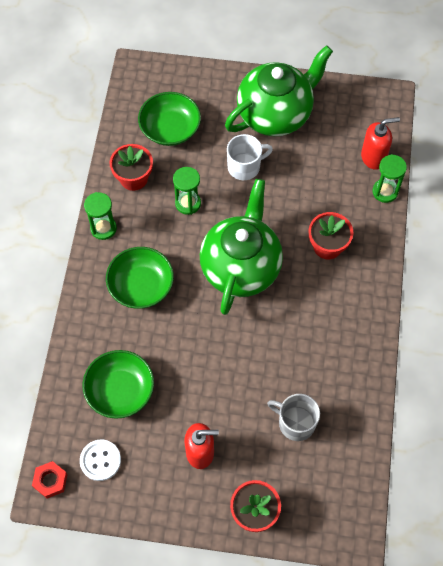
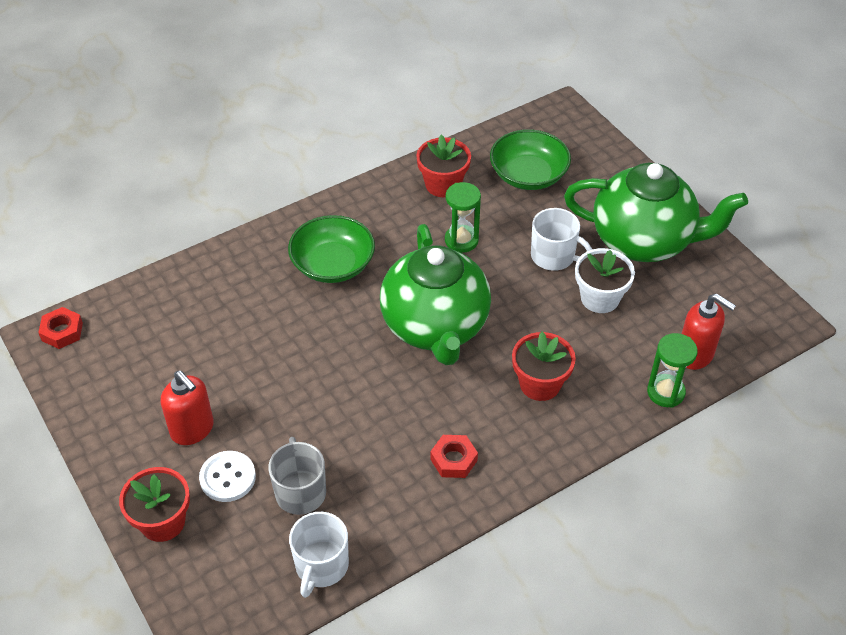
camera: 50 degrees right, 15 degrees down
white button [80,440,121,481] -> white button moved to [199,451,256,502]
green bowl [83,350,154,419] -> none
green hourglass [84,192,117,240] -> none
green teapot [200,179,283,315] -> green teapot turned 105 degrees clockwise [380,224,491,365]
none -> white mug [289,512,349,598]
none -> red nut [430,435,478,478]
none -> white flower pot [575,248,635,313]

